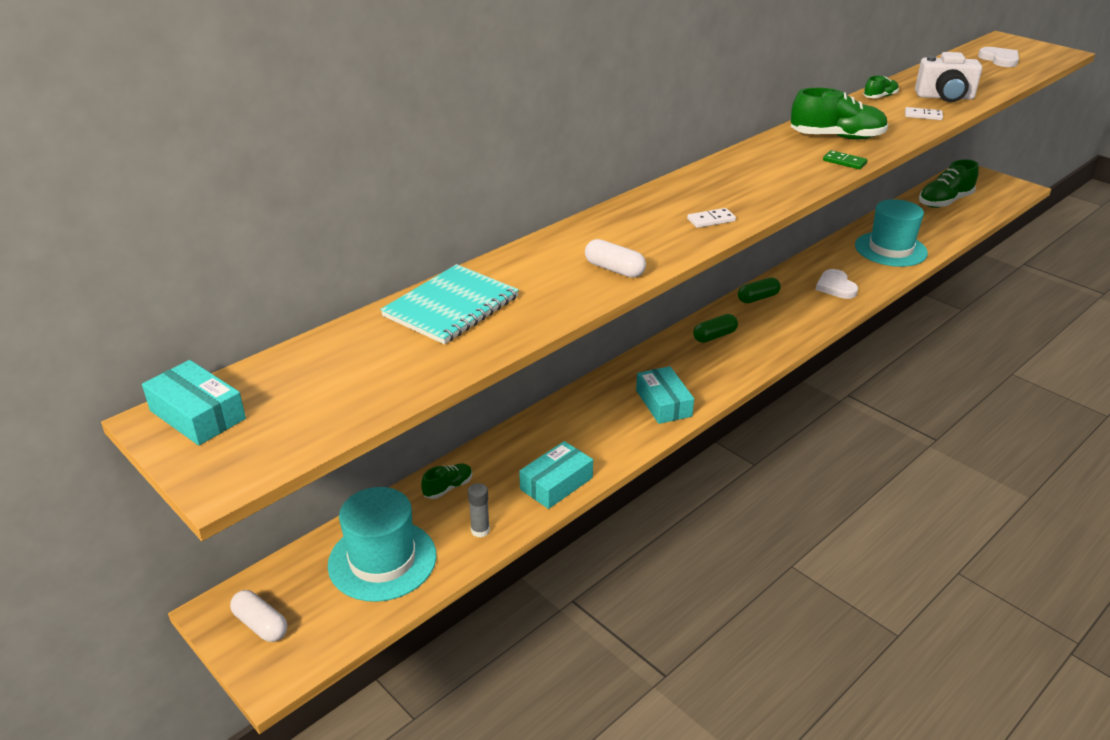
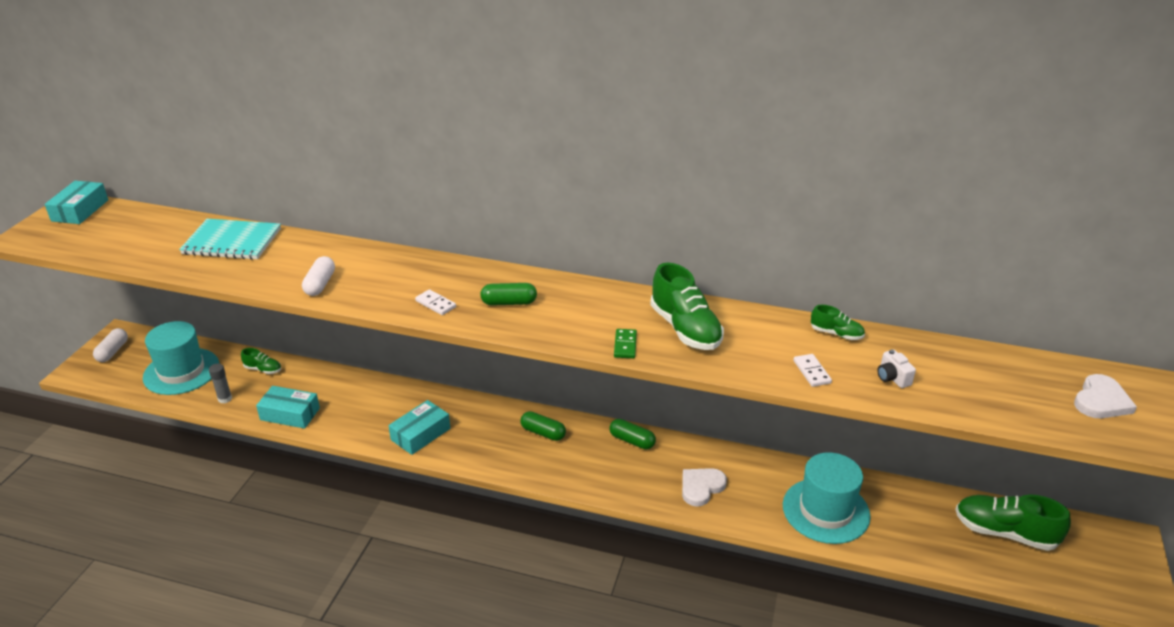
camera: 60 degrees right, 0 degrees up
white camera [915,52,982,102] -> white camera [877,349,916,388], size x0.49
none -> green capsule [480,283,537,306]

